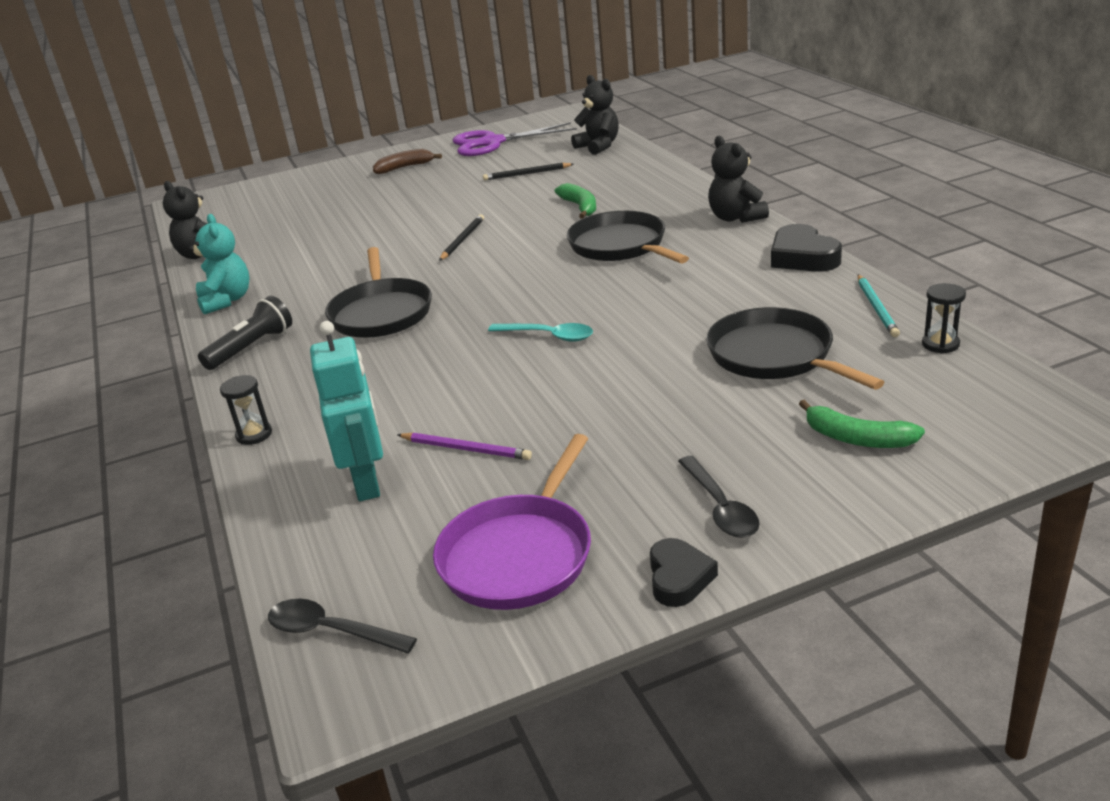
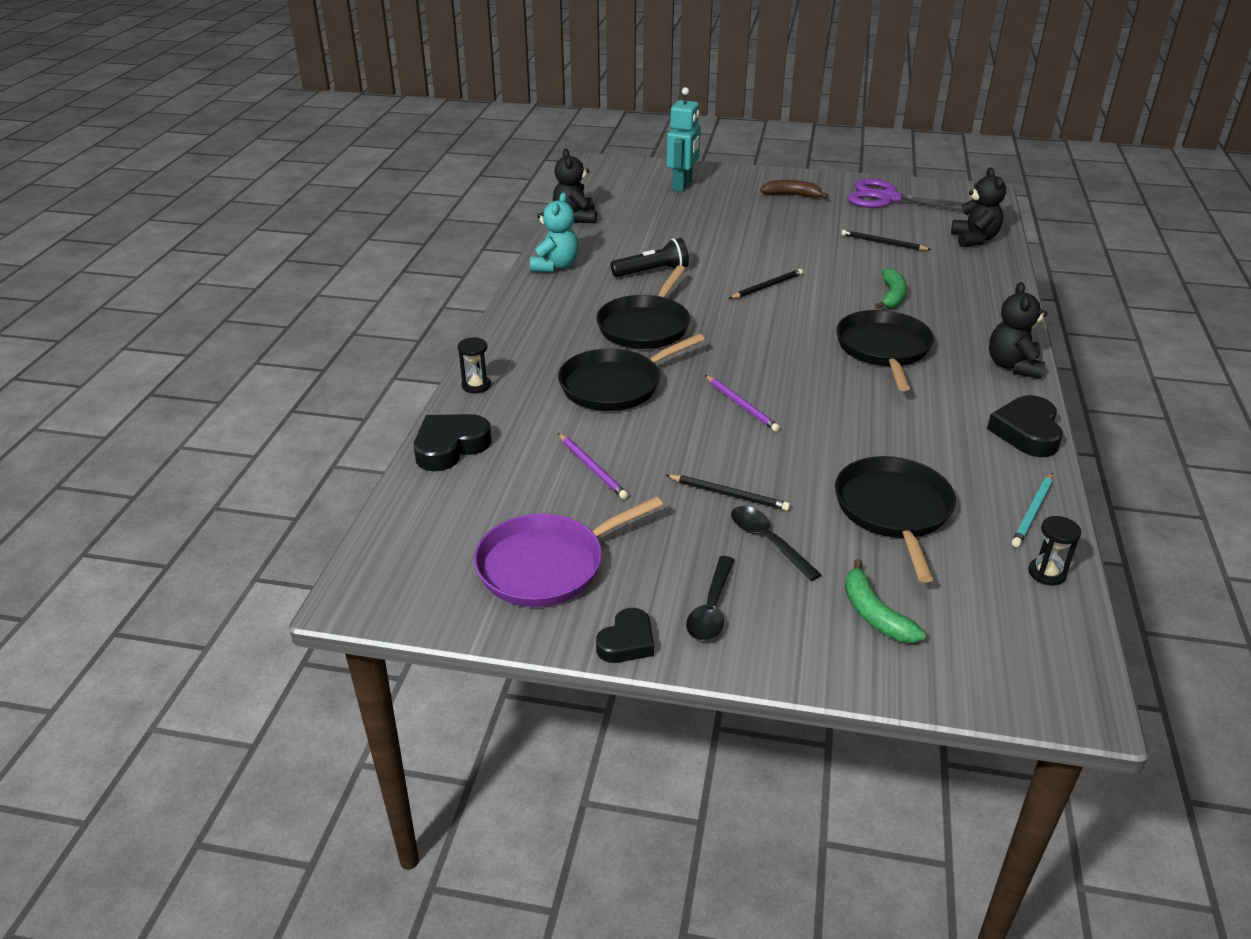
camera: 30 degrees right, 5 degrees up
black flashlight [198,296,292,370] -> black flashlight moved to [610,238,689,277]
black spoon [268,599,417,654] -> black spoon moved to [731,506,822,581]
turquoise robot [310,321,383,501] -> turquoise robot moved to [666,87,701,192]
turquoise spoon [488,323,593,342] -> purple pencil [705,375,780,432]
none -> black heart [414,414,492,471]
none -> black pan [558,334,705,411]
none -> black pencil [666,475,790,511]

